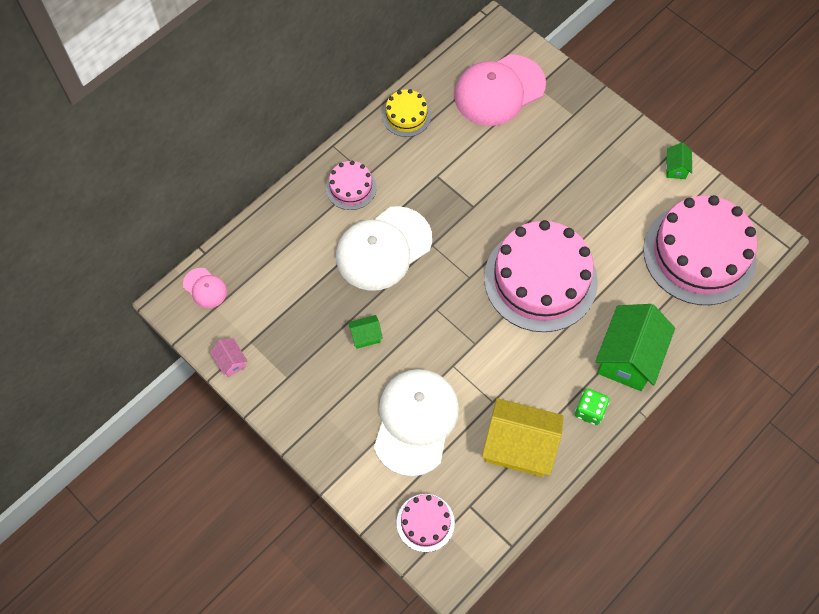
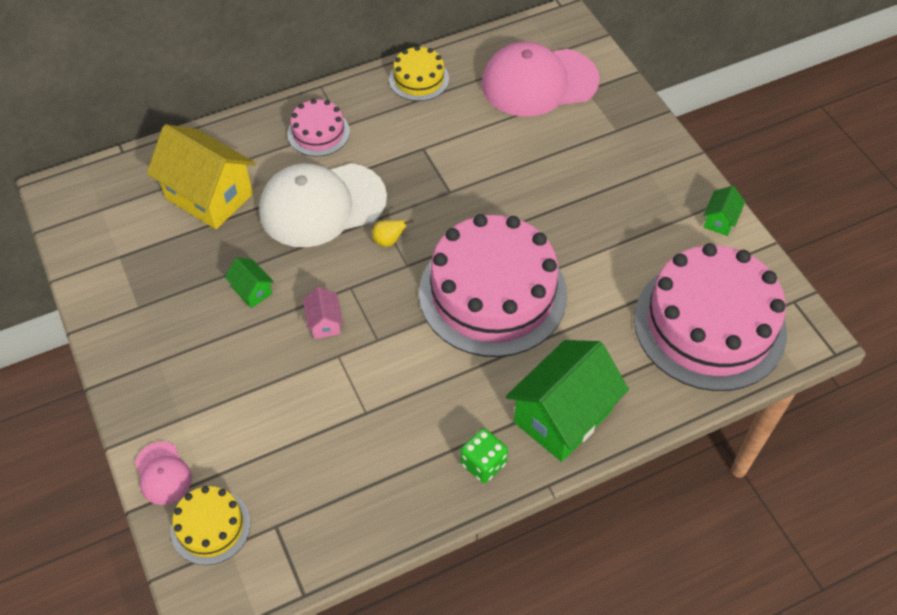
camera: 20 degrees right, 10 degrees down
pink cap [183,268,227,308] -> pink cap moved to [135,442,192,505]
pink house [210,338,247,377] -> pink house moved to [303,287,343,339]
green house [348,315,383,349] -> green house turned 45 degrees clockwise [225,258,274,308]
white cap [374,369,459,477] -> none
pink cake [396,494,455,552] -> yellow cake [171,486,251,565]
yellow house [482,398,564,477] -> yellow house moved to [147,124,255,229]
none -> yellow pear [372,220,413,247]

